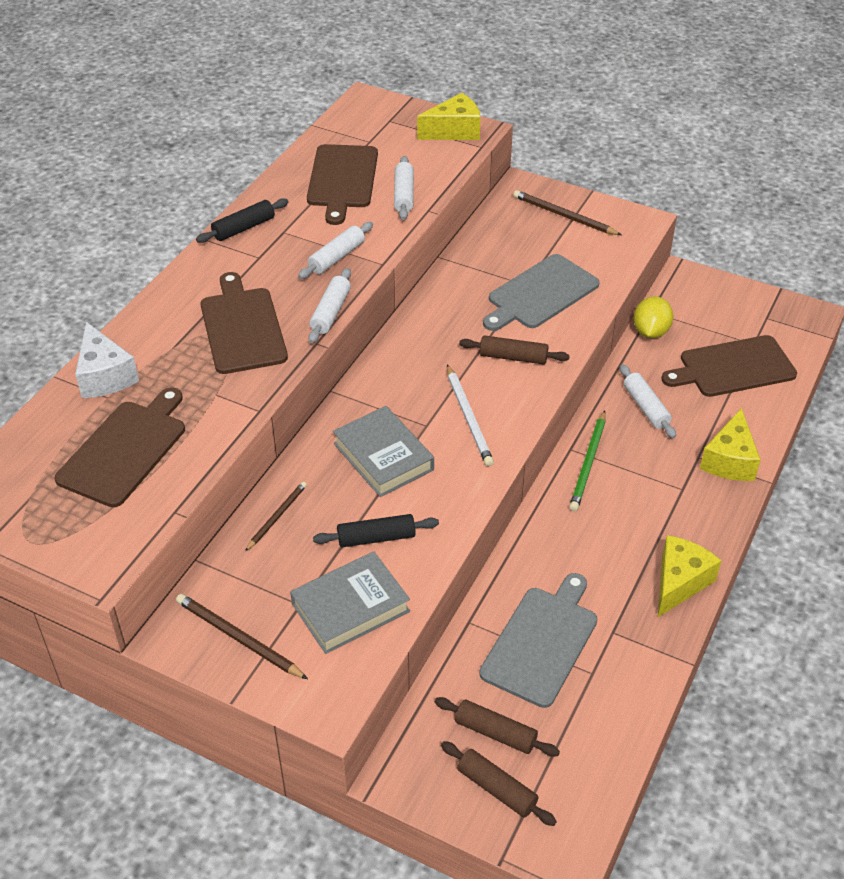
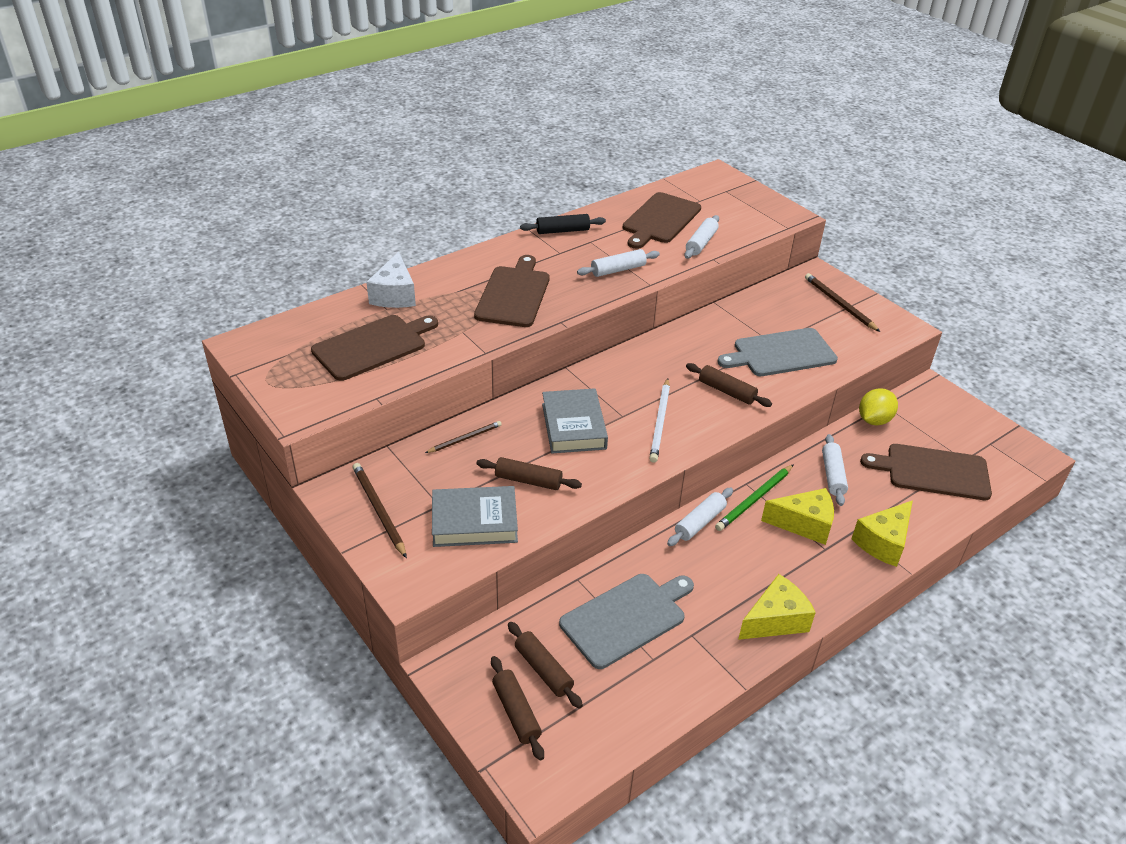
camera: 25 degrees right, 5 degrees down
white rolling pin [308,268,351,343] -> white rolling pin moved to [667,488,733,546]
black rolling pin [313,514,439,547] -> brown rolling pin [476,457,582,490]
yellow cheese [417,93,480,140] -> yellow cheese moved to [761,488,834,545]

